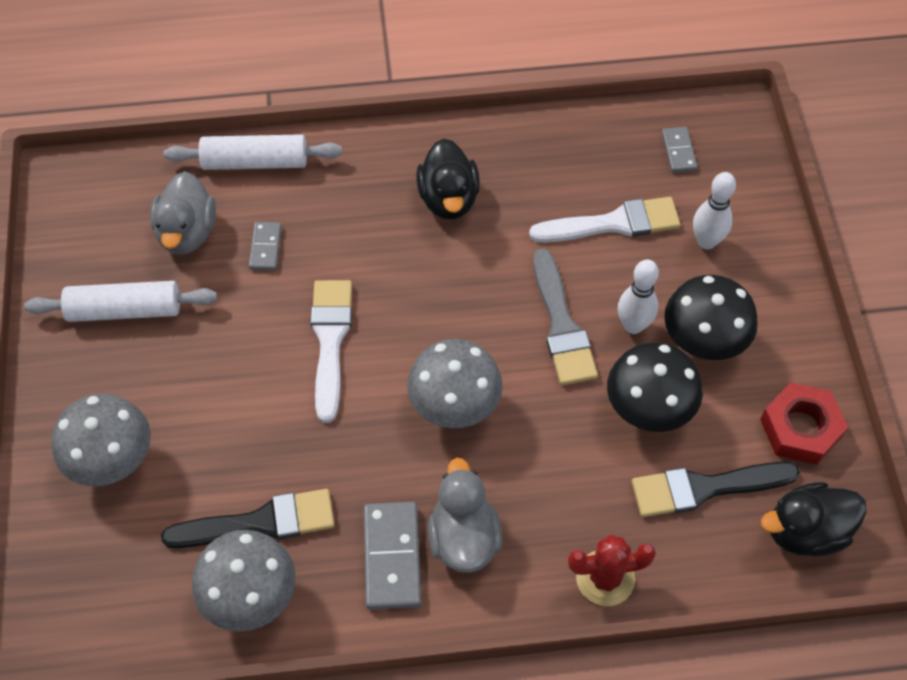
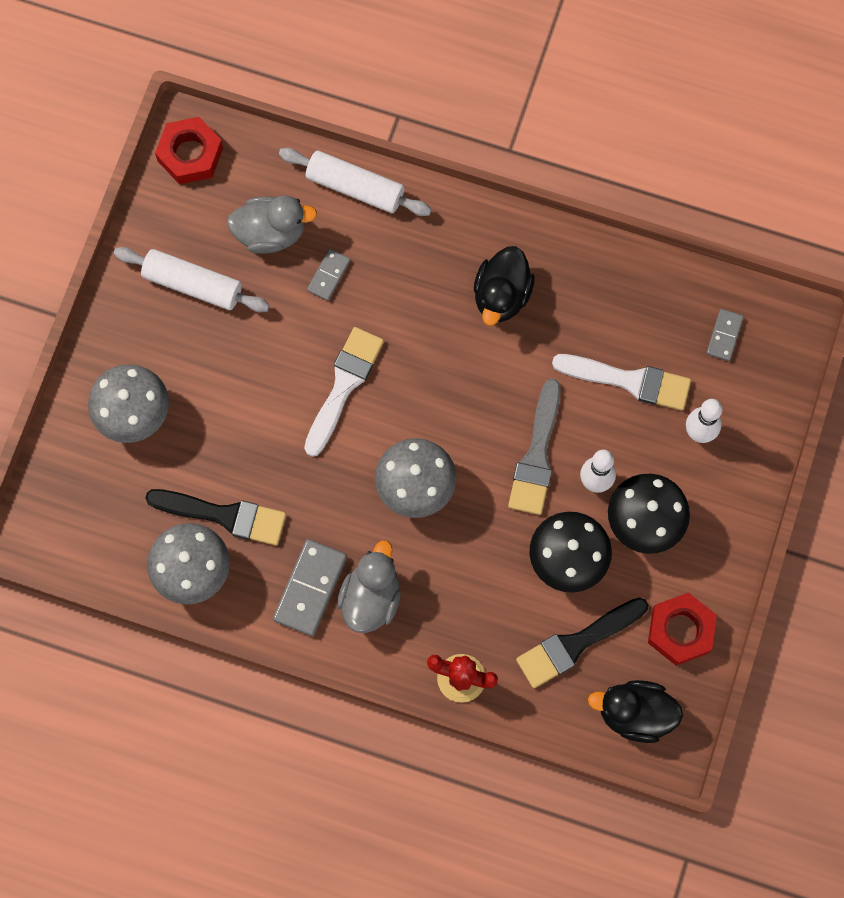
camera: 25 degrees right, 15 degrees up
grey duck [150,171,216,255] -> grey duck turned 120 degrees counterclockwise [227,195,317,254]
black brush [632,462,800,517] -> black brush turned 45 degrees counterclockwise [516,597,648,688]
none -> red nut [155,117,223,184]

